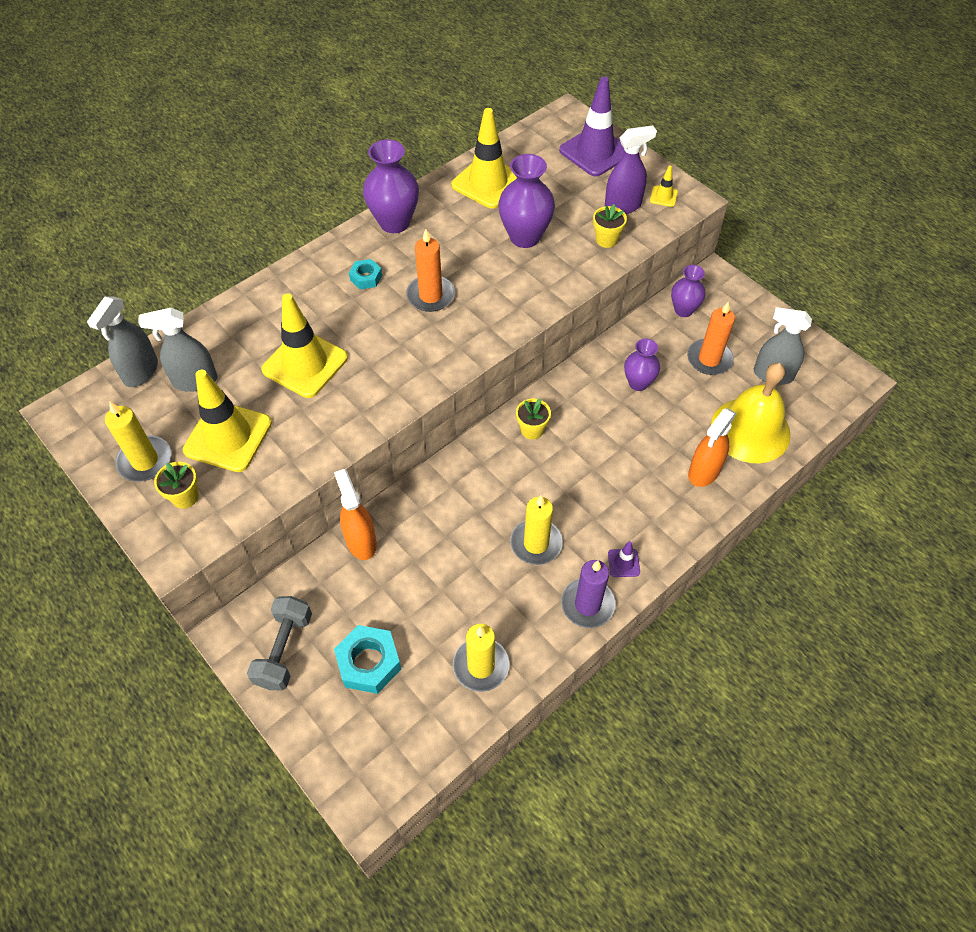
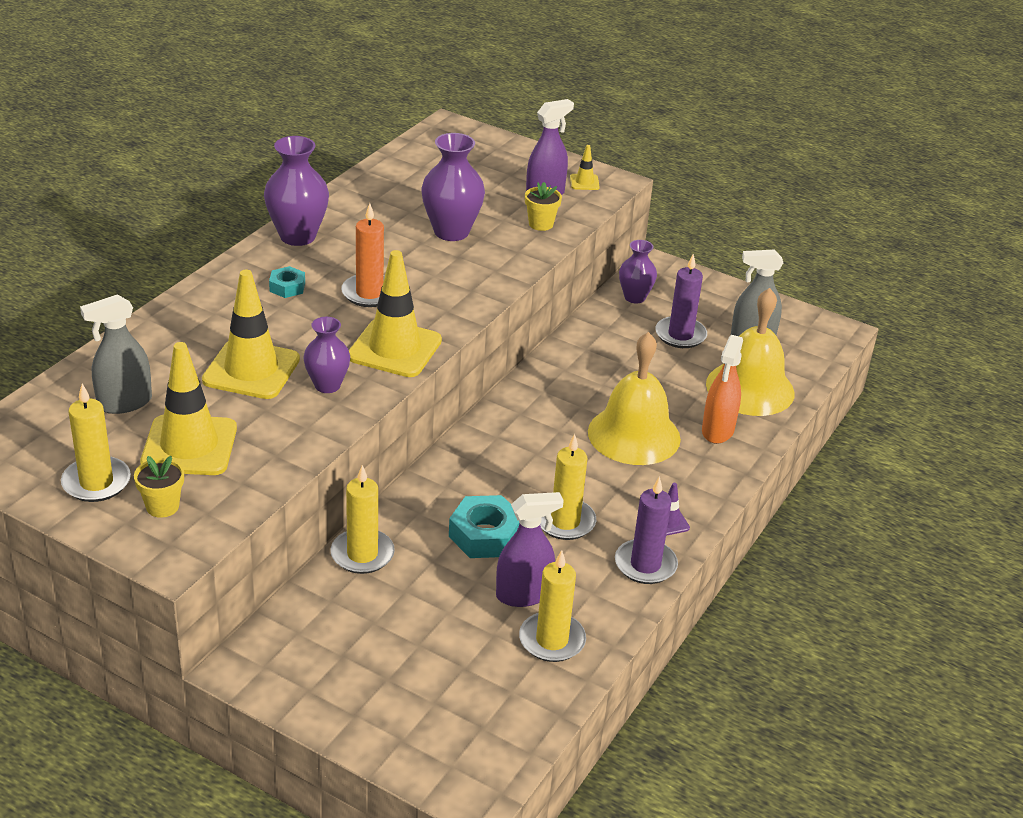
camera: 20 degrees left, 20 degrees down
grey spray bottle [87,296,158,387] -> none
grey dumbbell [247,596,312,690] -> none
orange spray bottle [334,469,377,560] -> yellow candle [330,465,395,574]
turquoise nut [334,625,401,694] -> turquoise nut moved to [449,495,519,558]
yellow traffic cone [451,108,517,209] -> yellow traffic cone moved to [349,250,442,377]
yellow flower pot [516,399,551,440] -> none
purple traffic cone [559,77,625,176] -> none
purple vase [624,339,660,391] -> purple vase moved to [303,317,350,393]
orange candle [687,301,735,375] -> purple candle [655,254,707,348]
none -> purple spray bottle [496,492,564,607]
none -> yellow bell [588,332,681,465]

